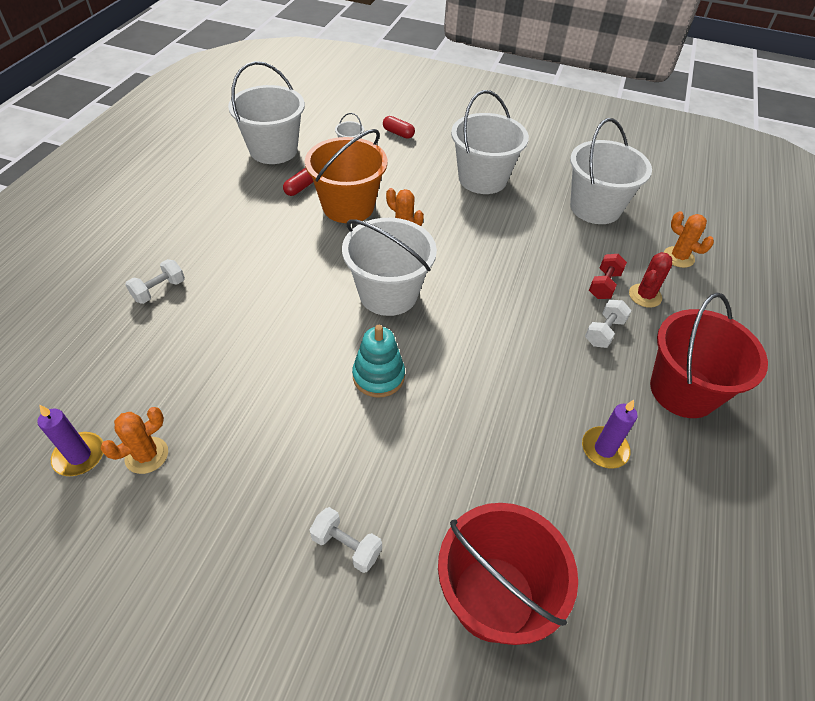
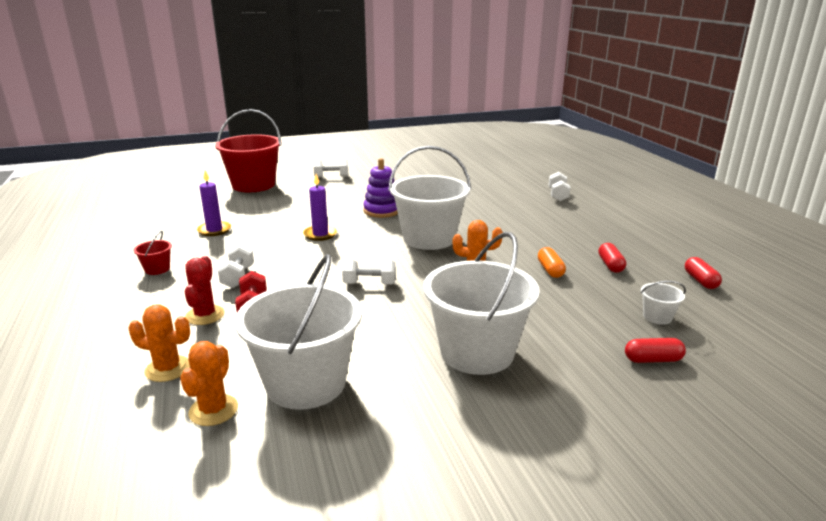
camera: 145 degrees right, 25 degrees down
purple candle [37,405,103,476] -> purple candle moved to [303,174,338,241]
orange cactus [100,407,168,474] -> orange cactus moved to [180,341,238,426]
white bucket [228,61,305,164] -> red capsule [685,257,722,289]
orange bucket [305,129,388,223] -> orange capsule [538,247,566,278]
turquoise stacking toy [352,325,405,398] -> purple stacking toy [363,158,398,218]
red bucket [650,292,768,418] -> red bucket [134,231,172,275], size x0.41
none -> white dumbbell [342,259,395,285]

